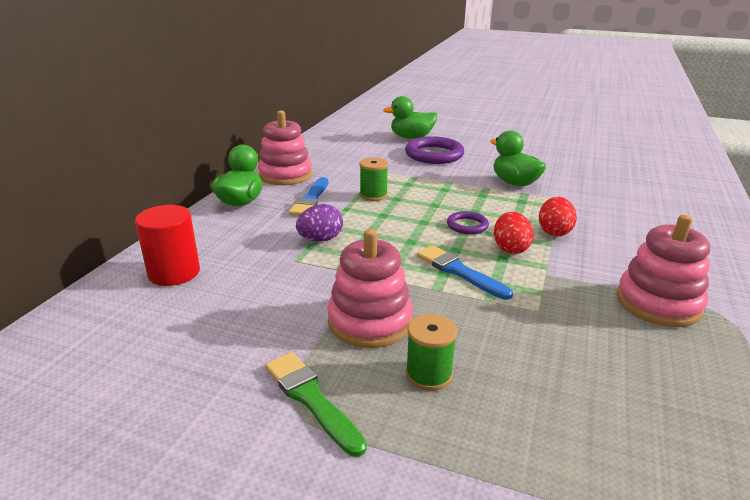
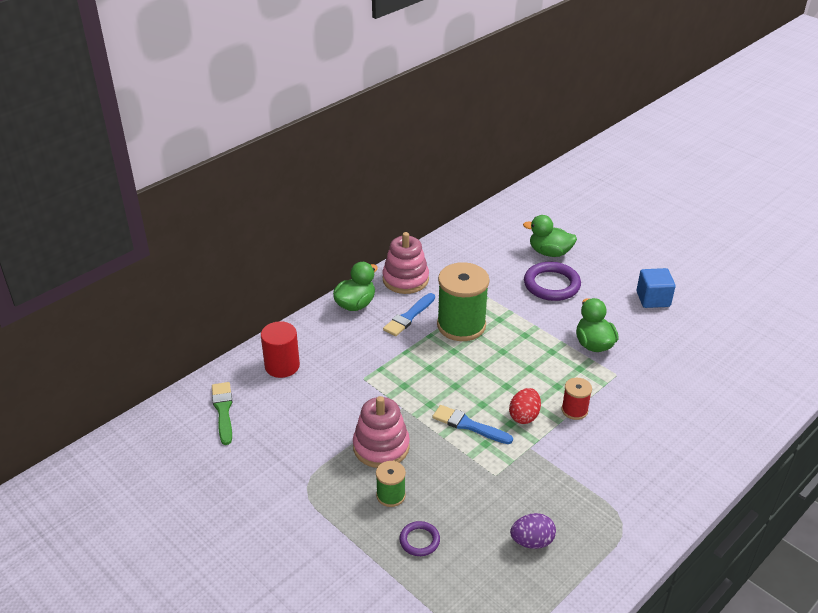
camera: 25 degrees right, 10 degrees up
green brush [265,352,367,457] -> green brush moved to [212,382,233,445]
purple egg [296,204,343,241] -> purple egg moved to [510,513,556,549]
green spool [360,157,388,201] -> green spool [437,262,489,341], size x2.03
blue brush [417,245,513,300] -> blue brush turned 45 degrees counterclockwise [432,405,513,444]
purple ring [447,211,489,234] -> purple ring moved to [399,521,440,556]
red egg [539,197,577,236] -> red spool [561,378,592,420]
pink stacking toy [616,214,710,327] -> none
none -> blue cube [637,268,675,308]

